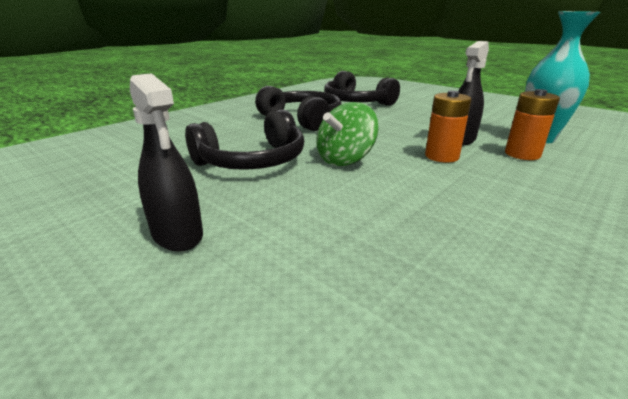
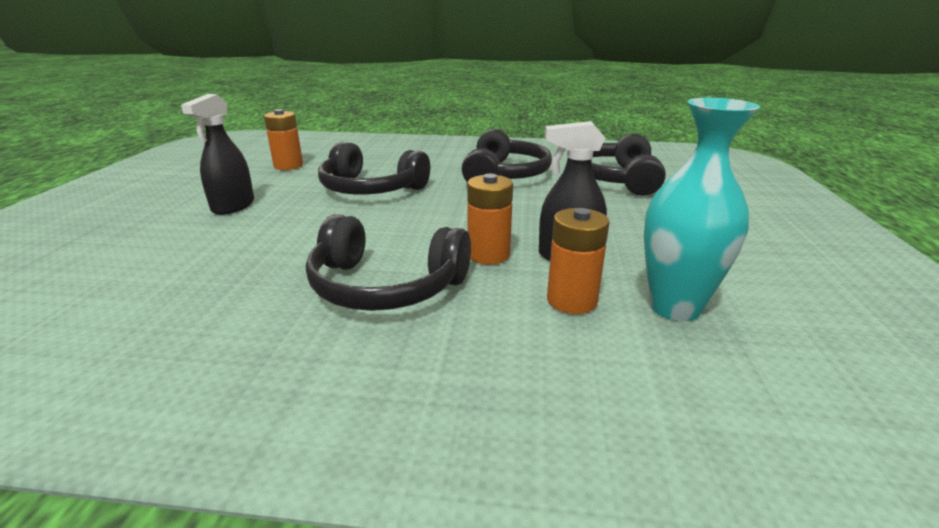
camera: 55 degrees right, 0 degrees up
green spinning top [316,102,378,166] -> none
none -> orange battery [264,109,303,170]
none -> black headphones [306,214,471,311]

